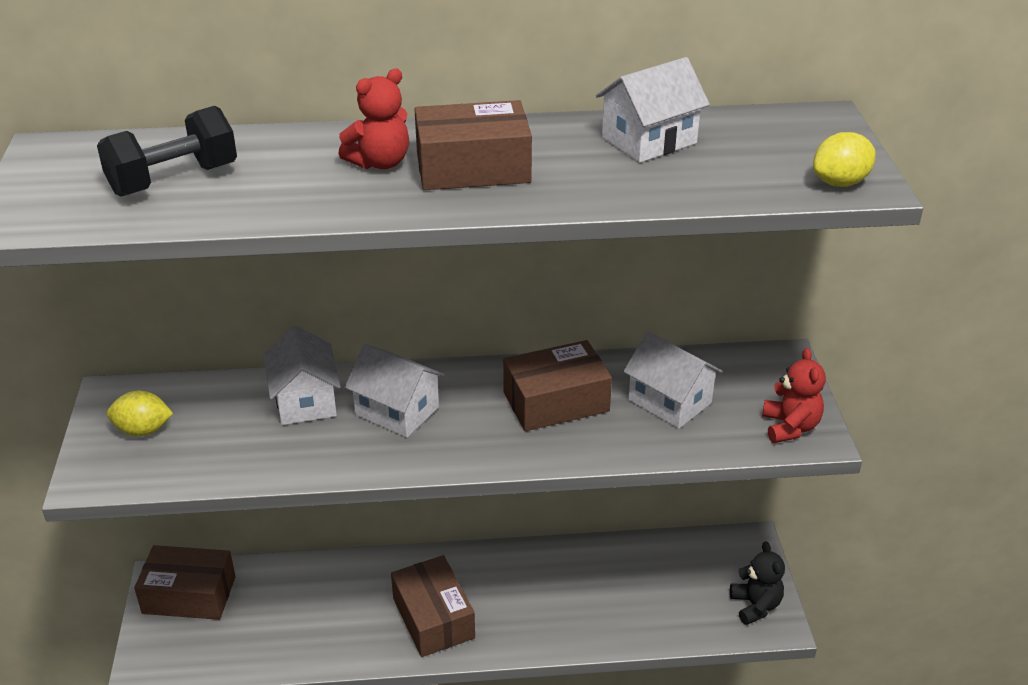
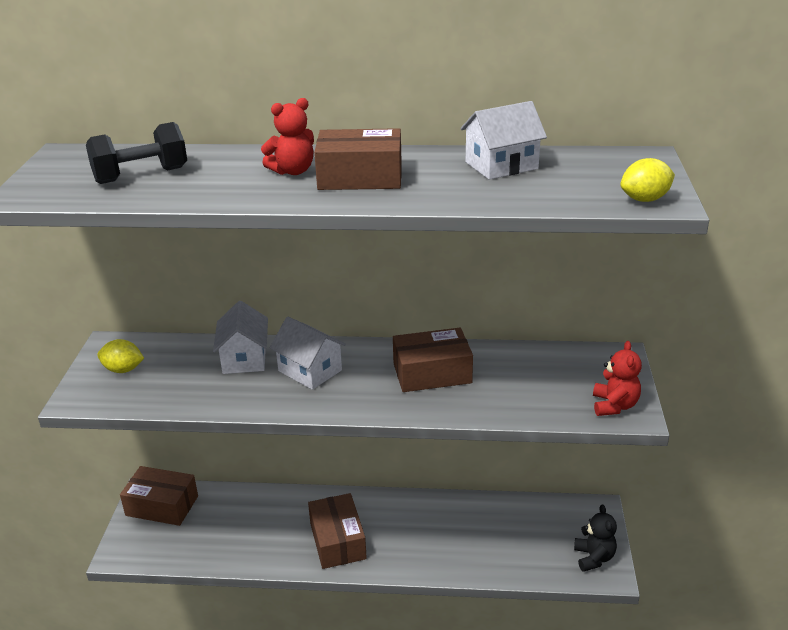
camera: 10 degrees right, 5 degrees down
white house [623,332,723,429] -> none

